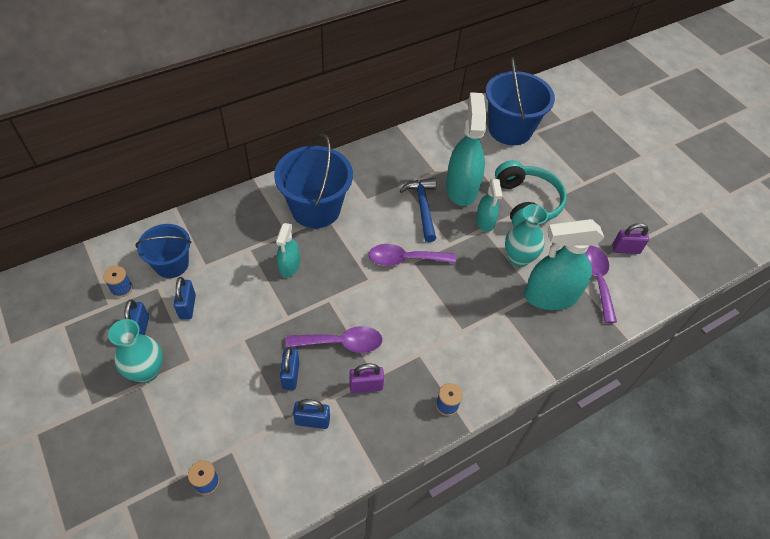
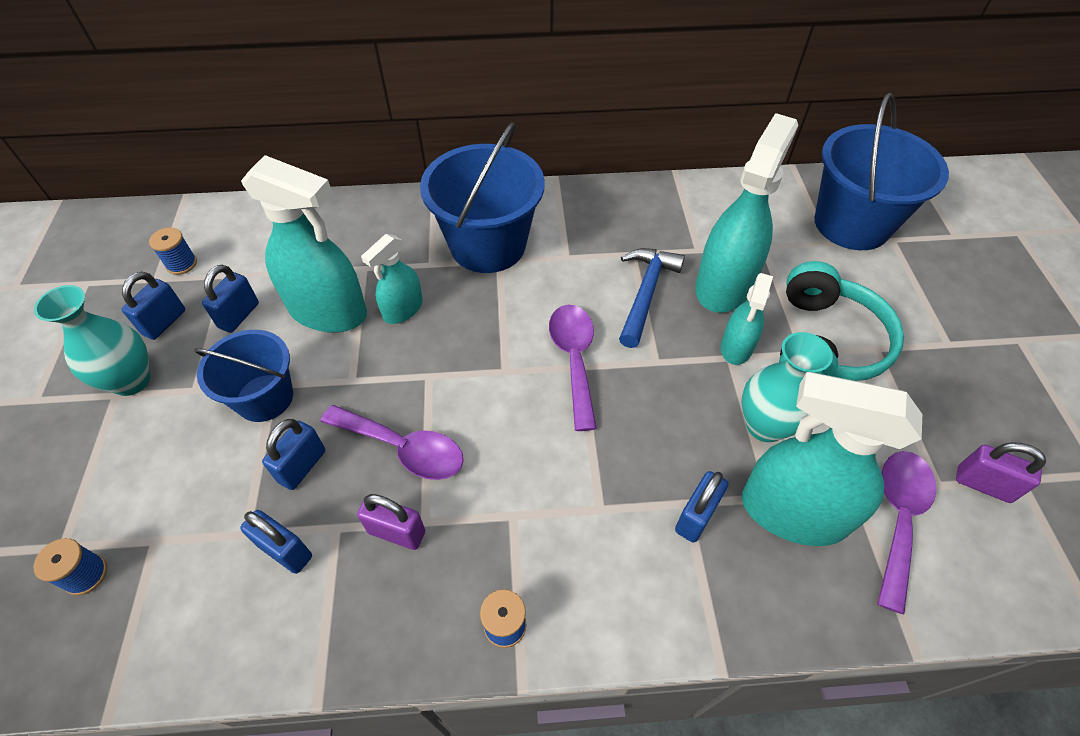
camera: 30 degrees right, 0 degrees up
blue bucket [135,224,191,278] -> blue bucket moved to [194,330,293,422]
purple spoon [369,244,456,266] -> purple spoon turned 60 degrees clockwise [549,305,597,431]
none -> turquoise spray bottle [241,155,367,332]
none -> blue padlock [675,471,728,543]

